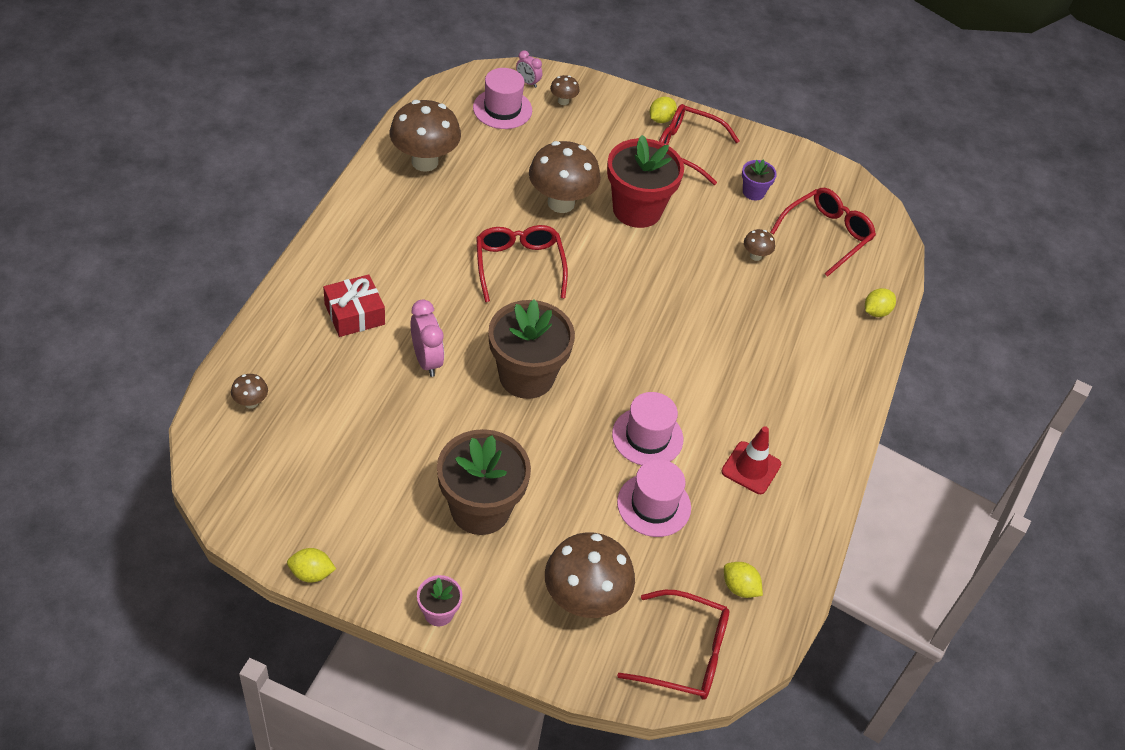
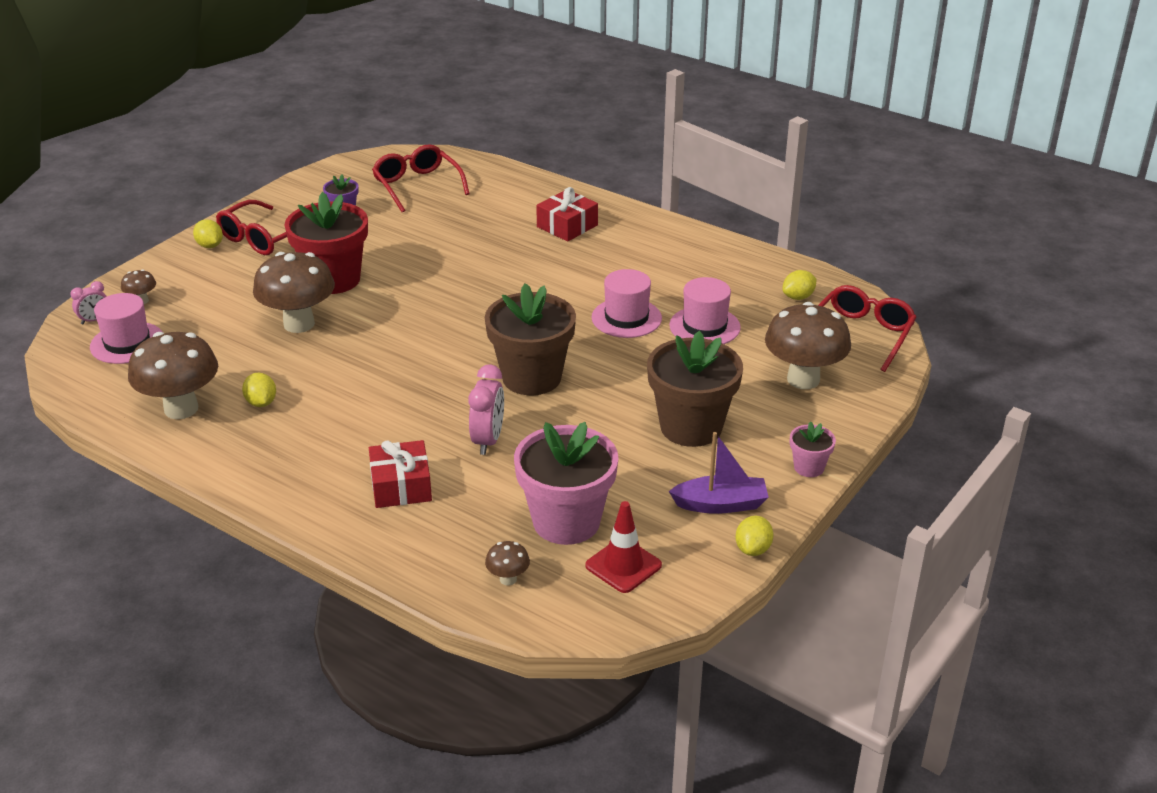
camera: 70 degrees left, 15 degrees down
pink clock [411,299,444,377] -> pink clock turned 105 degrees clockwise [468,364,504,455]
red glasses [476,225,568,302] -> none
red traffic cone [722,426,781,494] -> red traffic cone moved to [585,501,662,593]
brown mushroom [744,229,775,261] -> none
yellow lemon [865,288,896,317] -> yellow lemon moved to [242,372,276,407]
none -> pink flower pot [514,422,619,545]
none -> red gift [536,187,598,242]
none -> purple boat [669,432,769,514]

